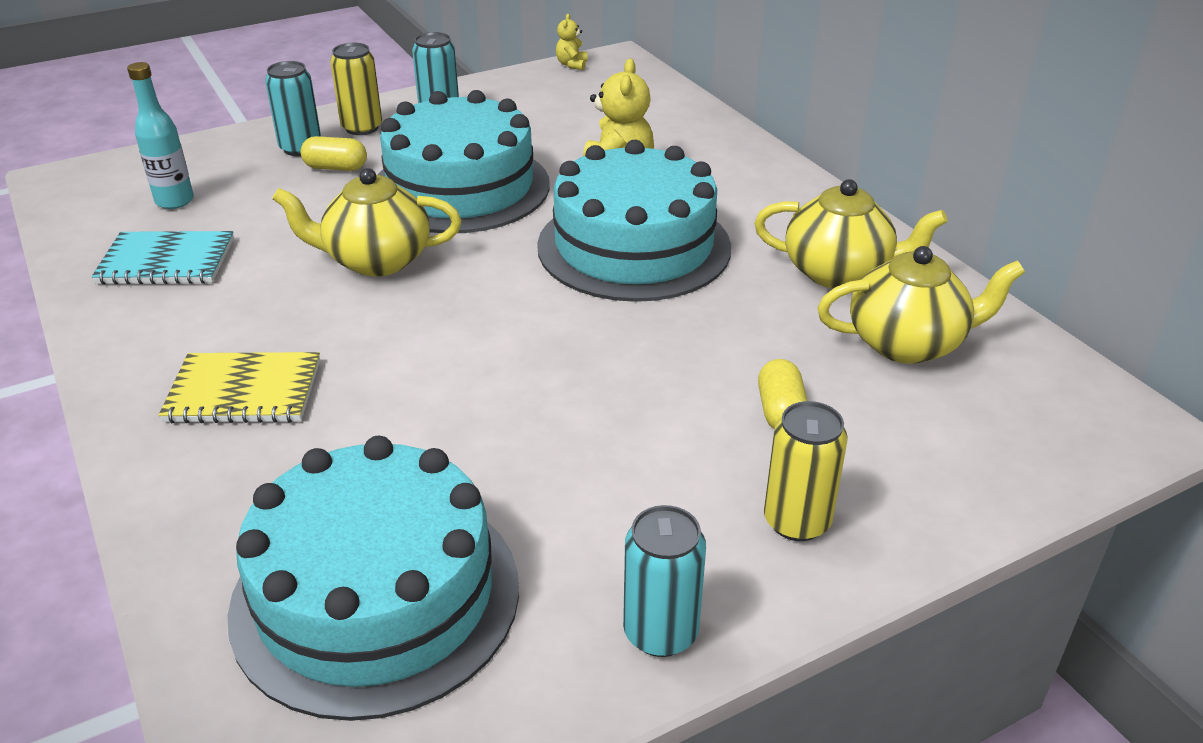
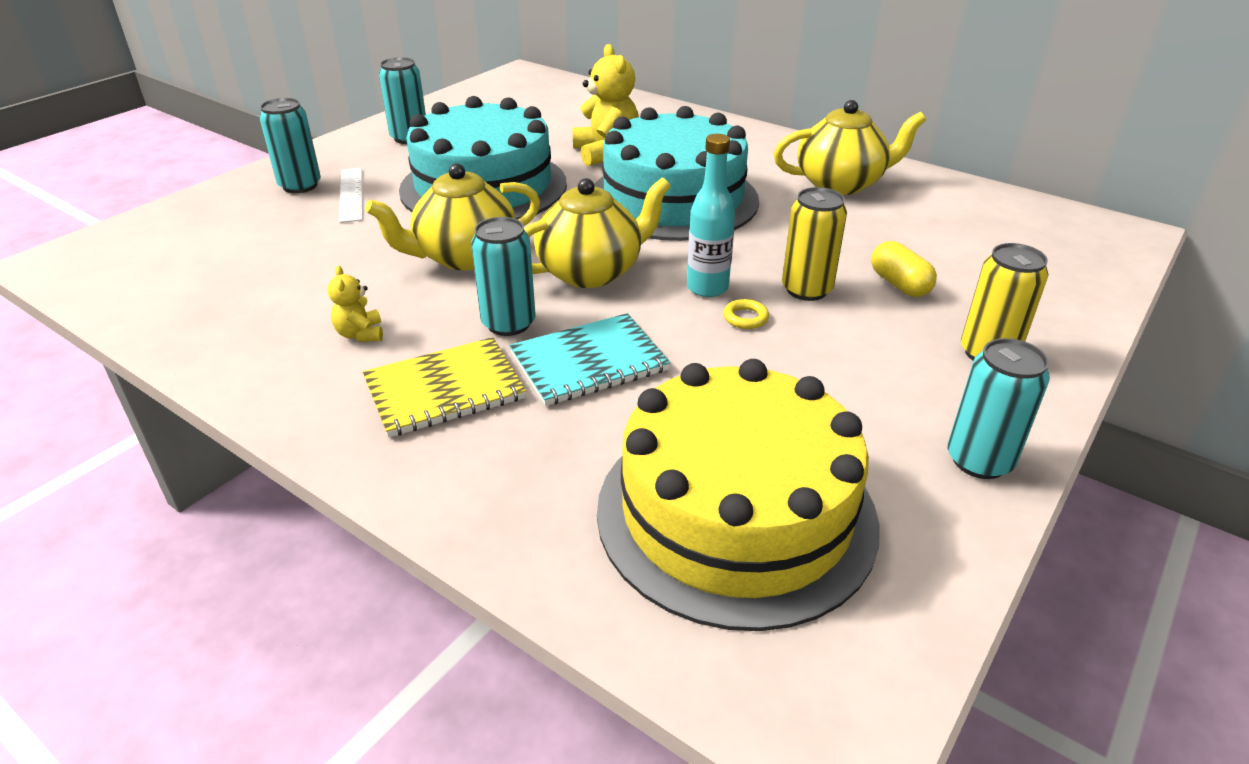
camera: 25 degrees left, 0 degrees up
turquoise notebook [91,231,234,284] -> turquoise notebook moved to [509,313,670,406]
turquoise bottle [127,62,194,209] -> turquoise bottle moved to [687,134,735,297]
turquoise cake [228,436,519,721] -> yellow cake [597,359,880,631]
yellow capsule [300,136,367,171] -> white ruler [339,168,362,223]
yellow can [330,43,382,135] -> yellow can moved to [782,187,847,301]
yellow teddy bear [556,14,588,70] -> yellow teddy bear moved to [328,266,383,342]
yellow teapot [817,246,1025,364] -> yellow teapot moved to [524,177,671,288]
none -> turquoise can [471,217,535,336]
none -> yellow ring [723,299,769,329]

